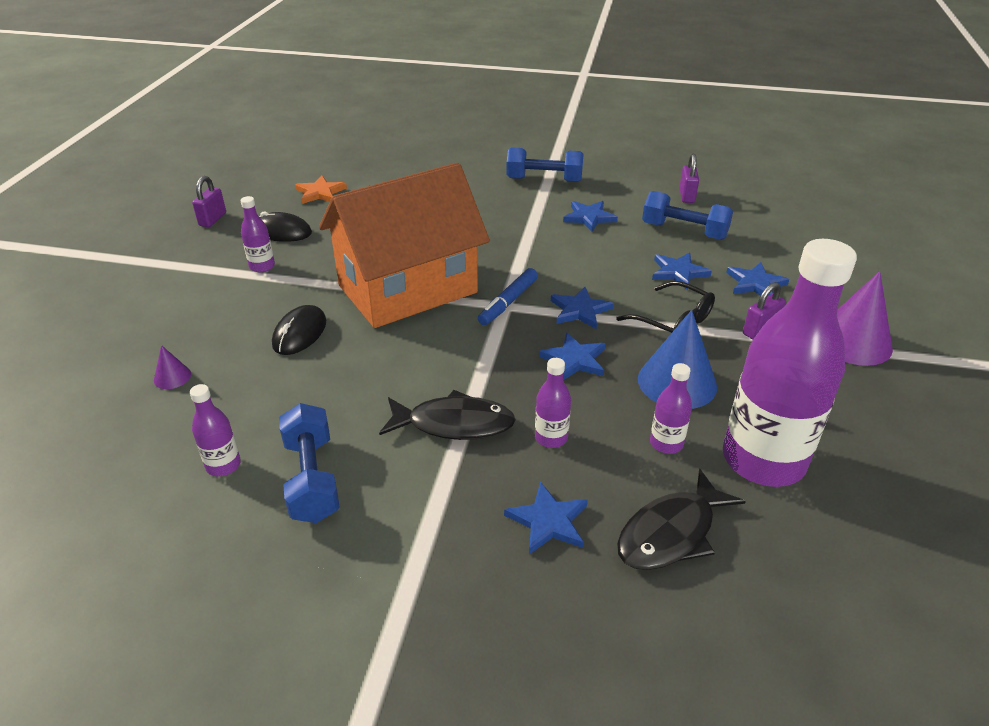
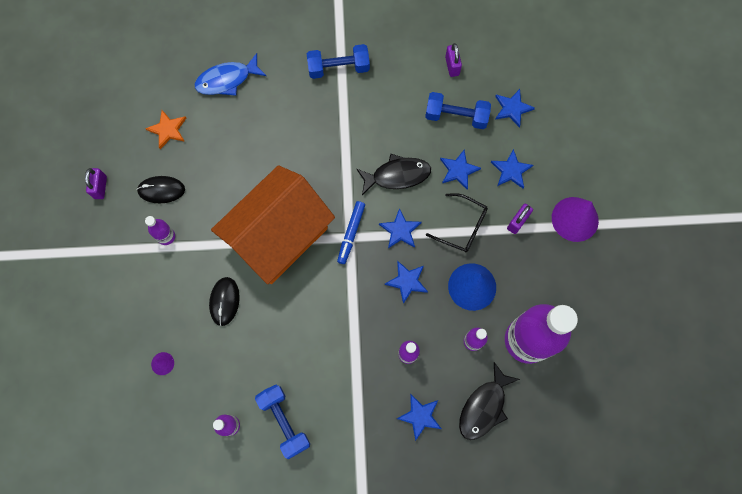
camera: 15 degrees left, 35 degrees up
black fish [379,390,516,440] -> black fish moved to [357,154,431,195]
blue star [563,201,618,232] -> blue star moved to [495,89,535,128]
none -> blue fish [195,53,266,96]

